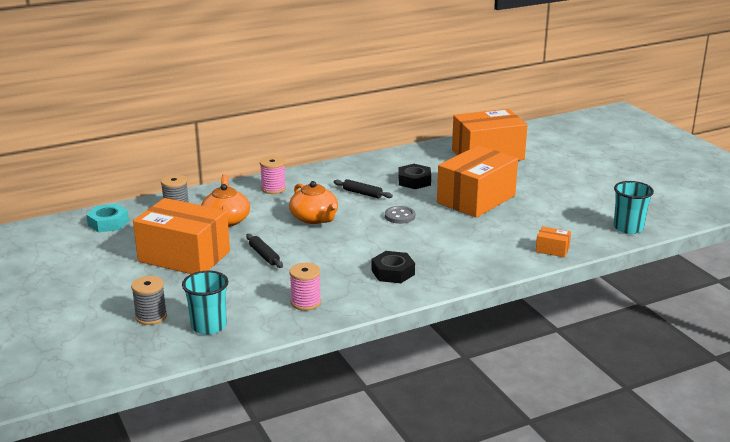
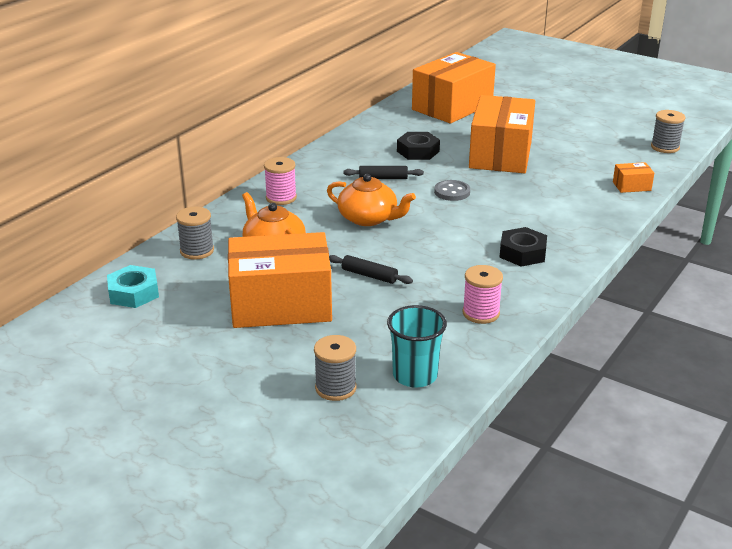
camera: 30 degrees left, 5 degrees up
turquoise cup [614,181,654,234] -> grey spool [651,110,686,153]

